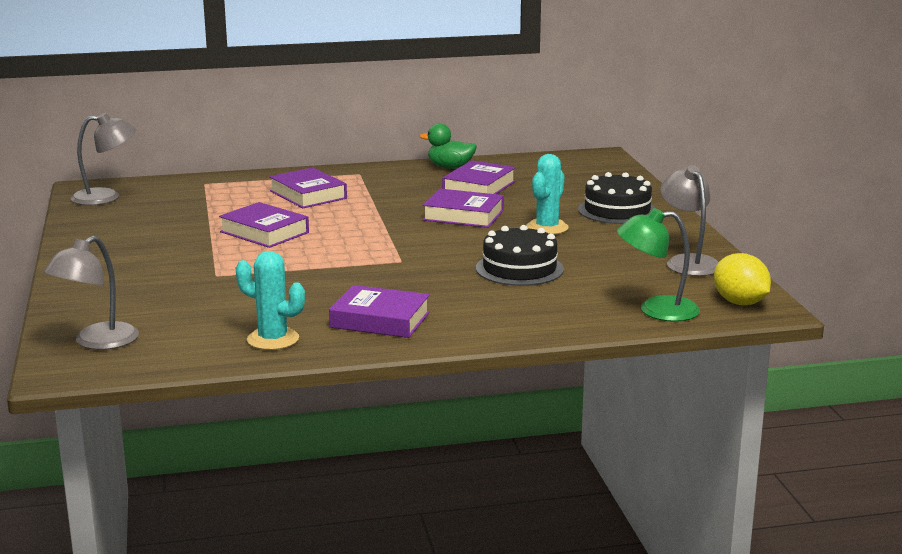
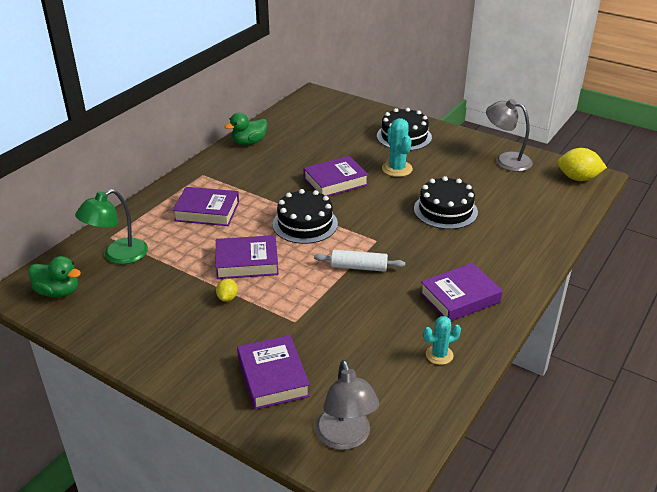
camera: 45 degrees left, 15 degrees up
grey lamp [71,113,136,206] -> green duck [28,256,81,298]
turquoise cactus [236,251,305,350] -> turquoise cactus [423,316,461,365], size x0.66
purple book [442,160,516,194] -> purple book moved to [237,335,310,410]
green lamp [617,208,700,322] -> green lamp moved to [75,189,148,264]
none -> yellow lemon [216,278,238,302]
none -> black cake [273,189,338,244]
none -> white rolling pin [314,250,405,272]

